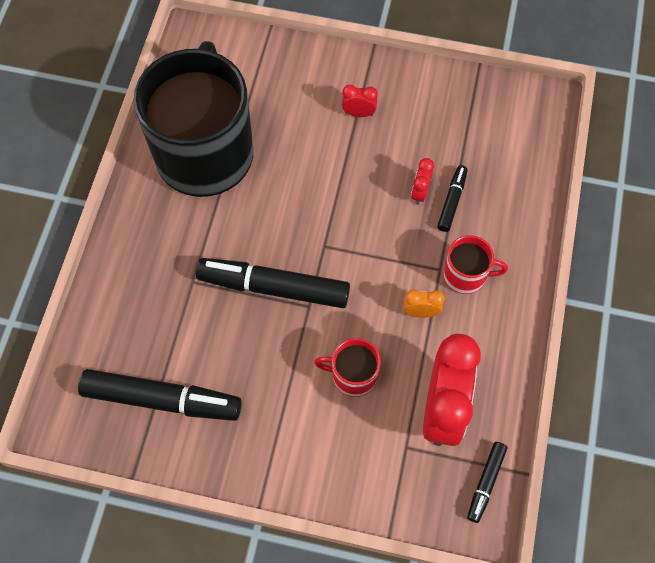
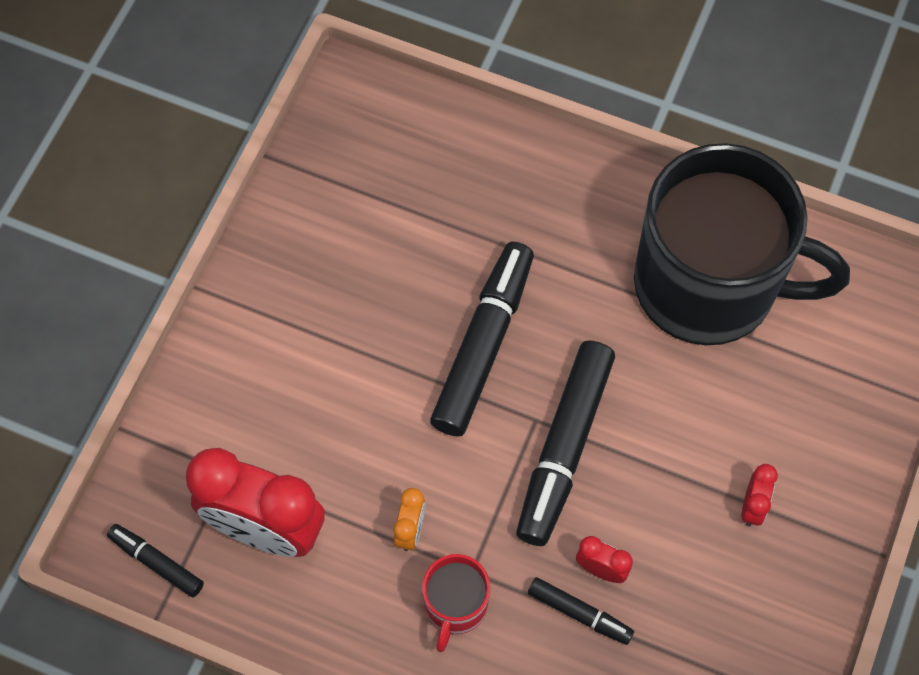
camera: 100 degrees right, 0 degrees up
black marker [78,369,242,421] -> black marker moved to [516,341,615,546]
red mug [314,338,381,397] -> none

